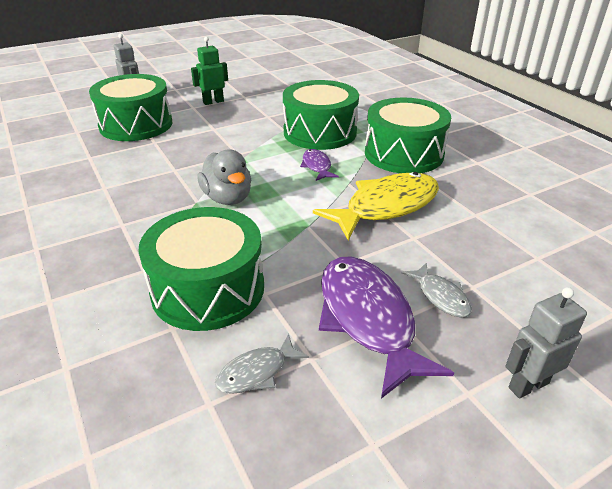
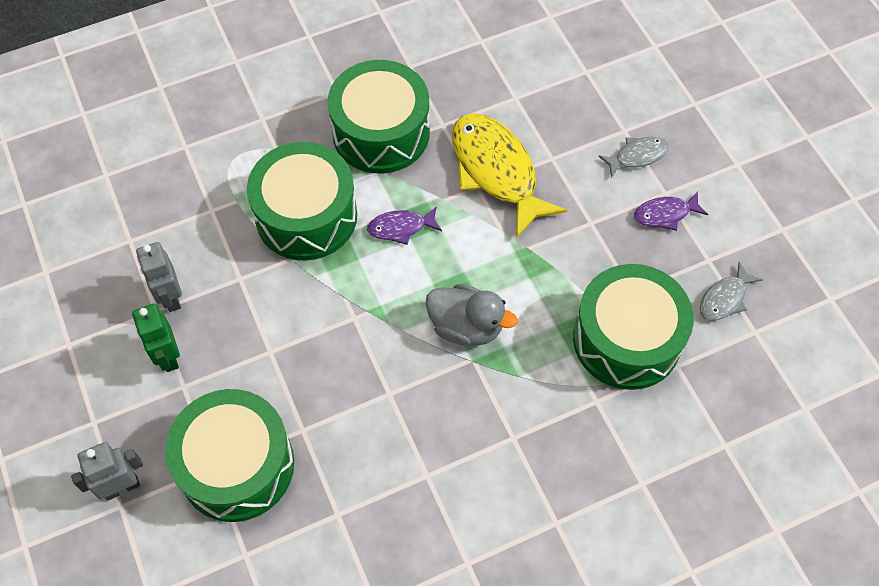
camera: 85 degrees left, 25 degrees up
grey duck [197,150,251,205] -> grey duck turned 45 degrees clockwise [425,284,517,346]
grey fish [215,334,309,394] -> grey fish turned 75 degrees clockwise [700,262,762,321]
purple fish [319,256,454,399] -> purple fish [634,191,708,231], size x0.48
grey robot [505,287,587,399] -> grey robot moved to [136,242,182,312]

